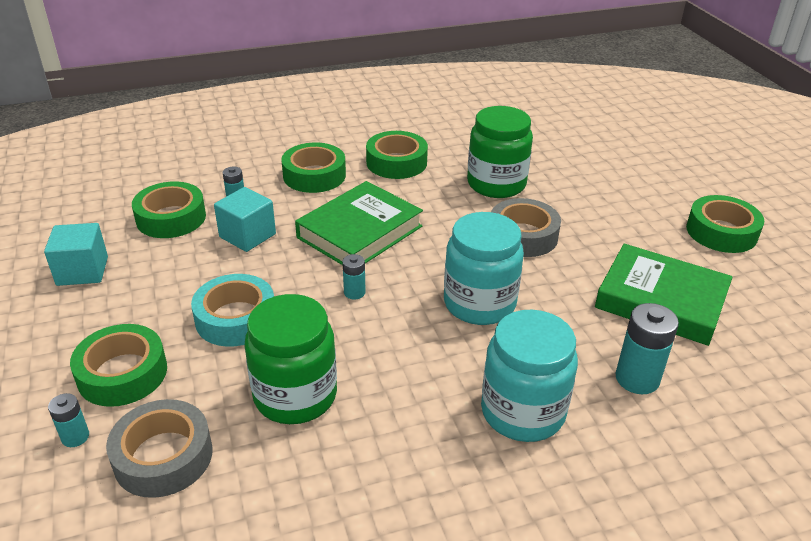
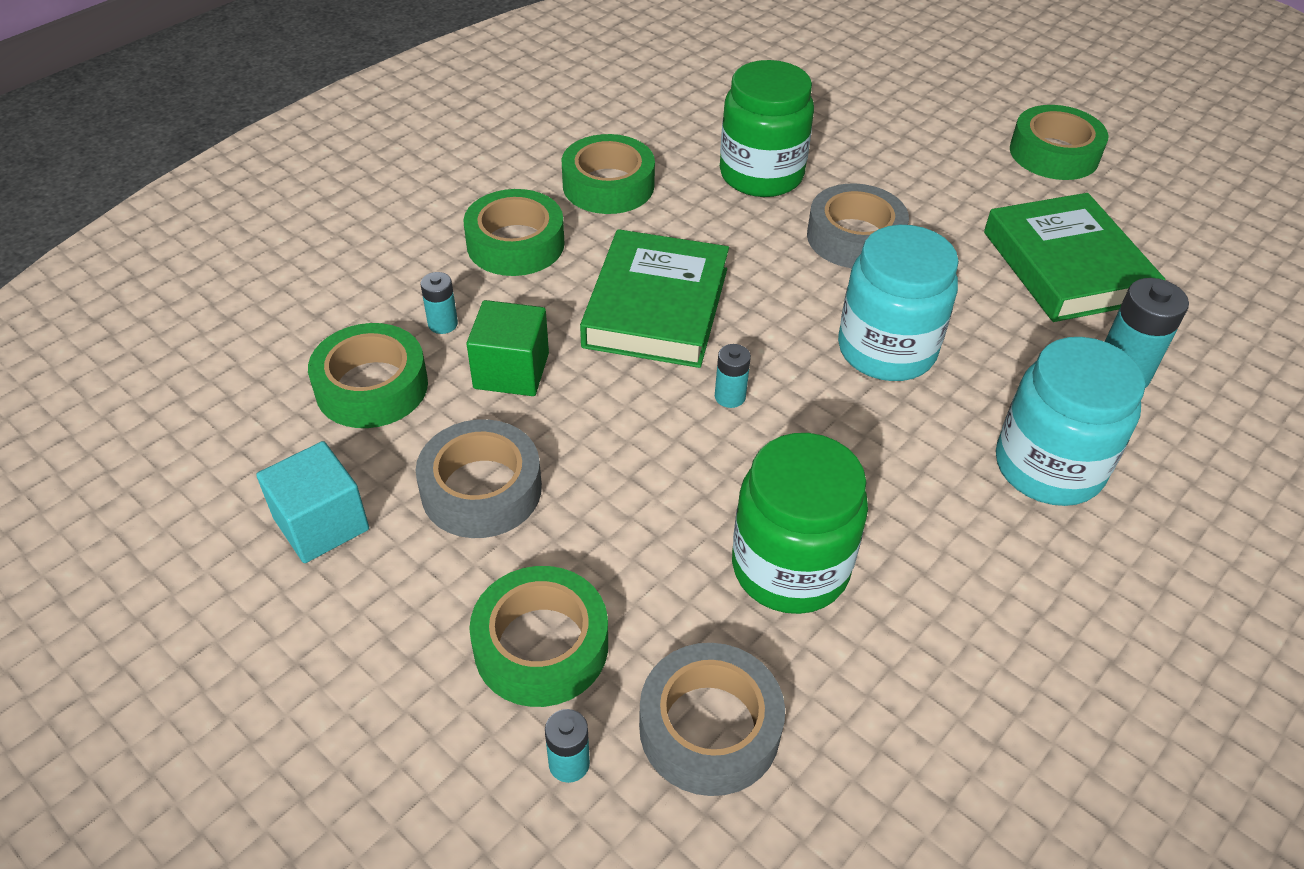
camera: 30 degrees left, 10 degrees up
turquoise tape [191,274,274,347] -> none
turquoise cube [214,187,276,252] -> green cube [467,300,549,396]
green book [595,244,733,346] -> green book turned 75 degrees clockwise [984,193,1166,322]
none -> grey tape [416,419,542,538]

